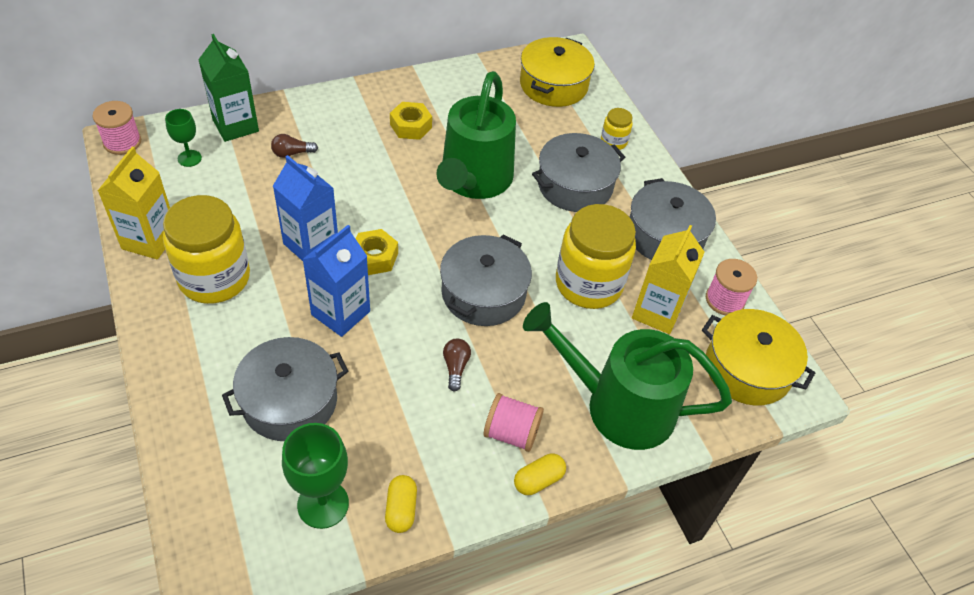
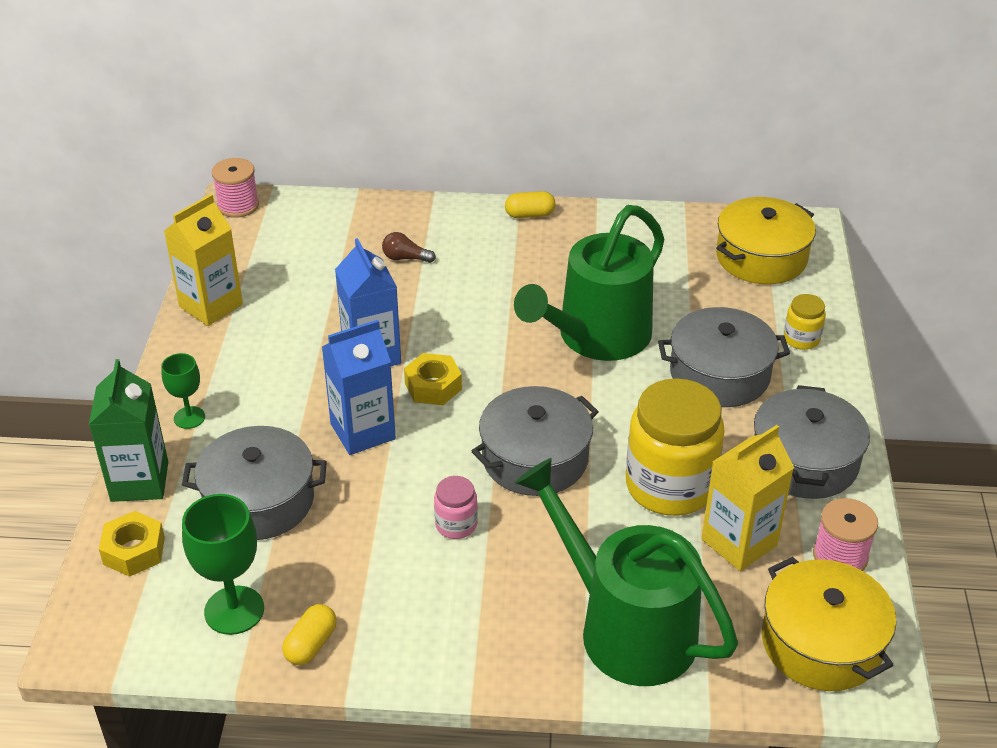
camera: 30 degrees right, 10 degrees down
yellow jar [163,195,250,304] -> none
green goblet [165,109,202,167] -> green goblet moved to [161,353,205,429]
green carton [198,34,259,142] -> green carton moved to [89,359,168,502]
yellow nut [390,102,432,140] -> yellow nut moved to [99,511,165,577]
brown light bulb [443,338,471,391] -> pink jar [434,476,478,539]
pink spool [483,393,544,452] -> none
yellow capsule [514,454,566,495] -> yellow capsule moved to [505,191,555,218]

